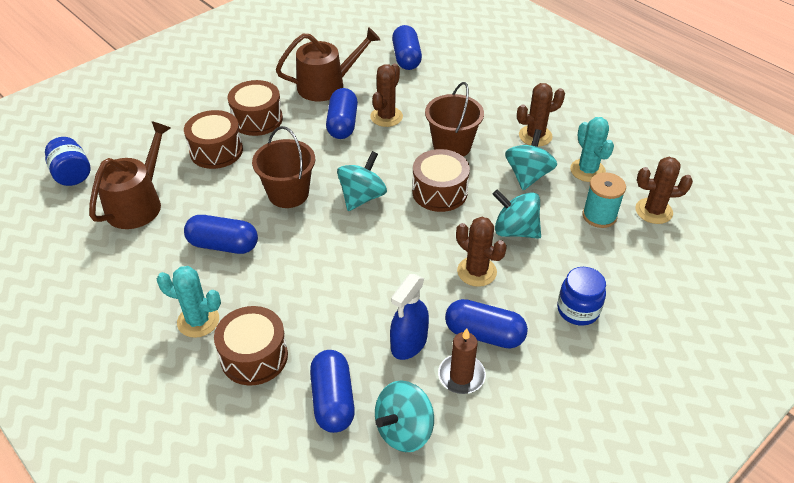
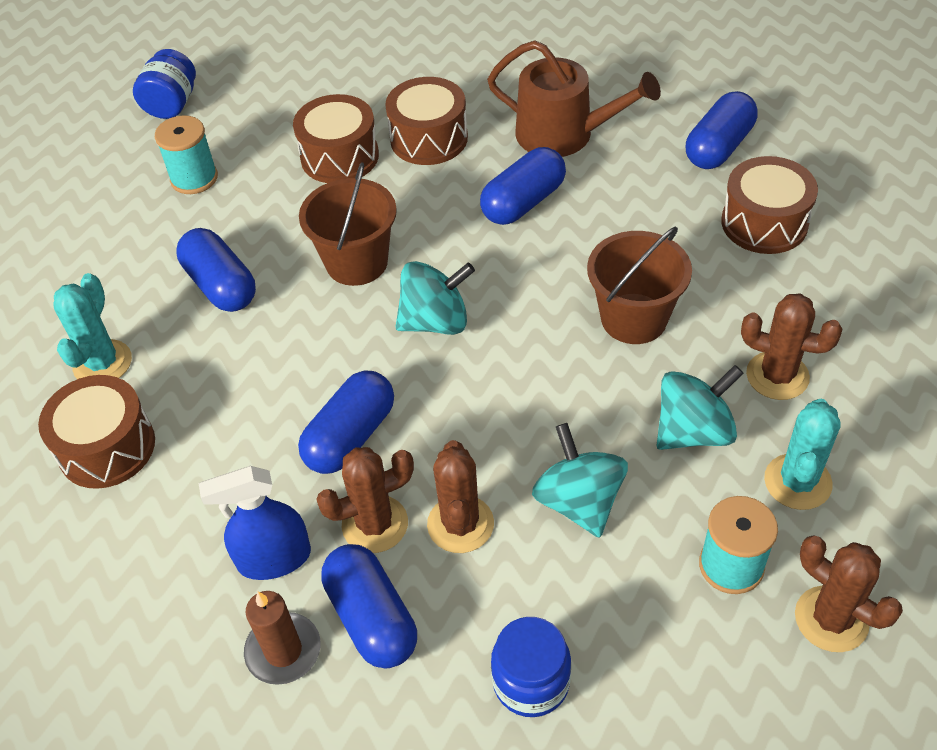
camera: 45 degrees right, 5 degrees up
brown watering can [89,121,171,229] -> turquoise spool [155,115,218,194]
turquoise cactus [157,266,221,338] -> turquoise cactus turned 45 degrees clockwise [53,273,132,379]
blue capsule [310,350,355,433] -> blue capsule moved to [298,370,394,474]
brown cactus [370,63,403,127] -> brown cactus moved to [316,447,414,553]
turquoise spinning top [375,380,434,452] -> none
brown drum [412,149,470,212] -> brown drum moved to [721,156,818,254]

